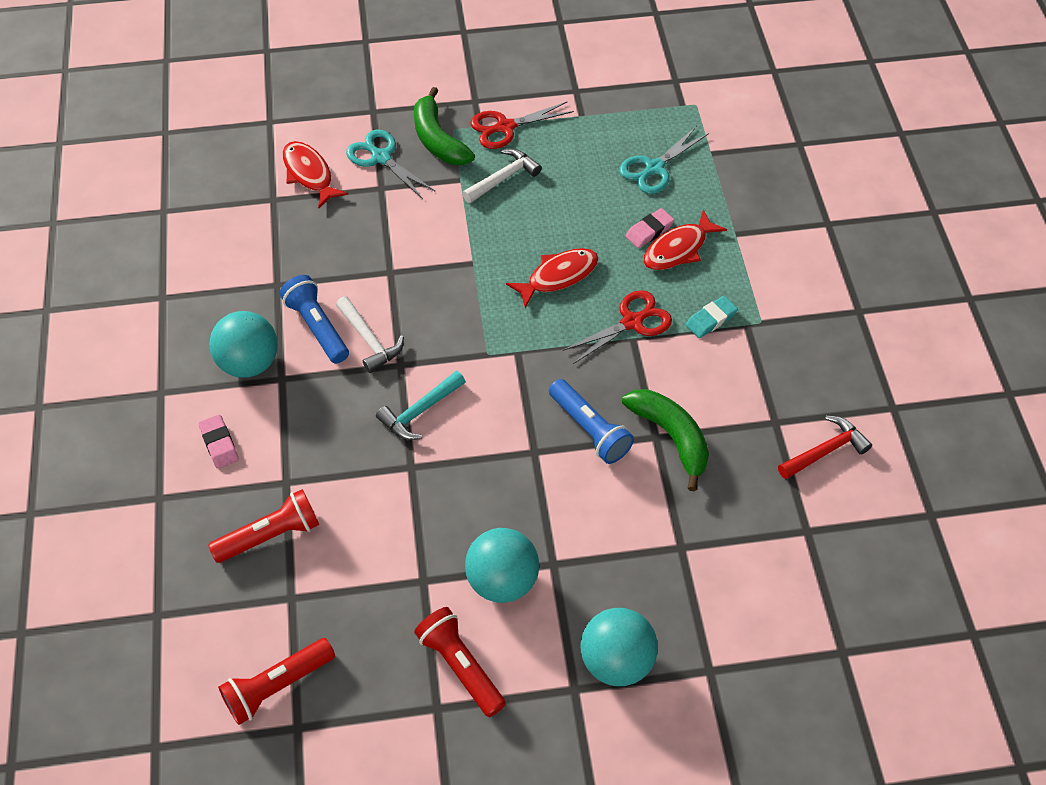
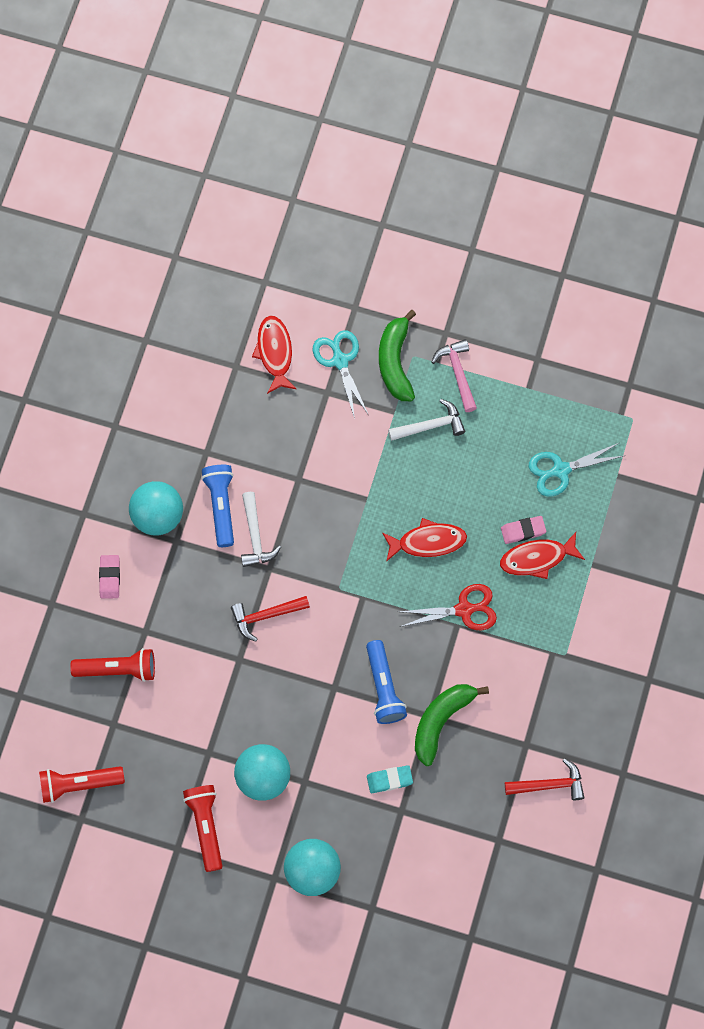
camera: 25 degrees right, 15 degrees up
turquoise hammer [376,371,465,440] -> red hammer [231,596,310,642]
red scissors [471,101,574,149] -> pink hammer [432,339,477,412]
green banana [622,389,709,491] -> green banana turned 135 degrees counterclockwise [415,684,489,766]
turquoise eraser [686,296,738,338] -> turquoise eraser moved to [367,765,413,793]

